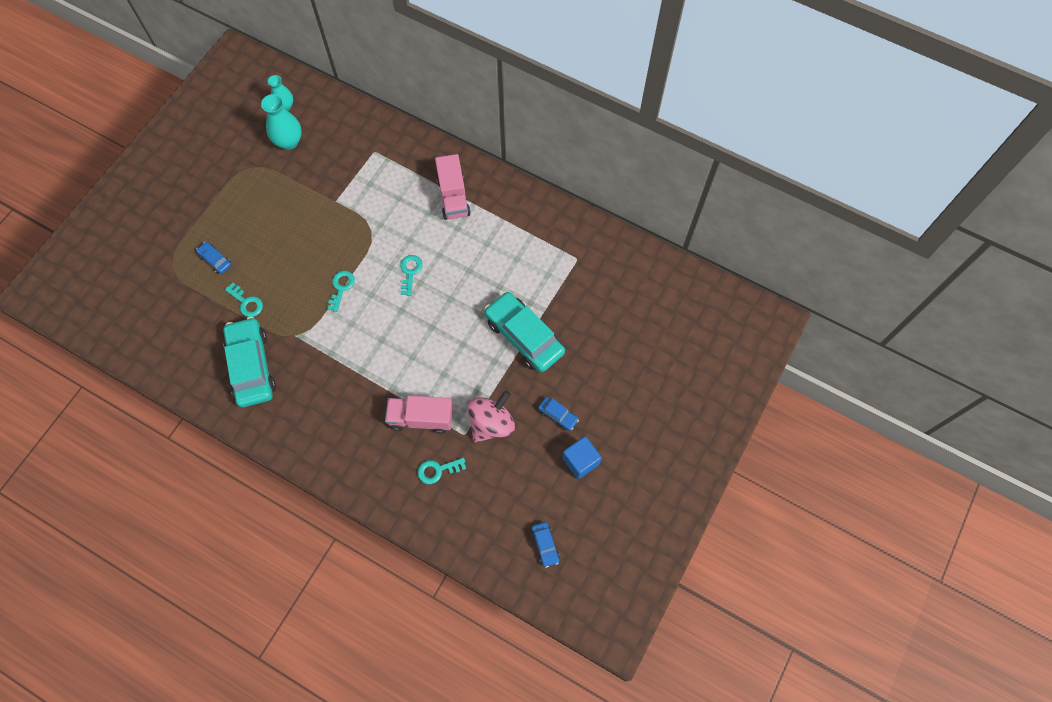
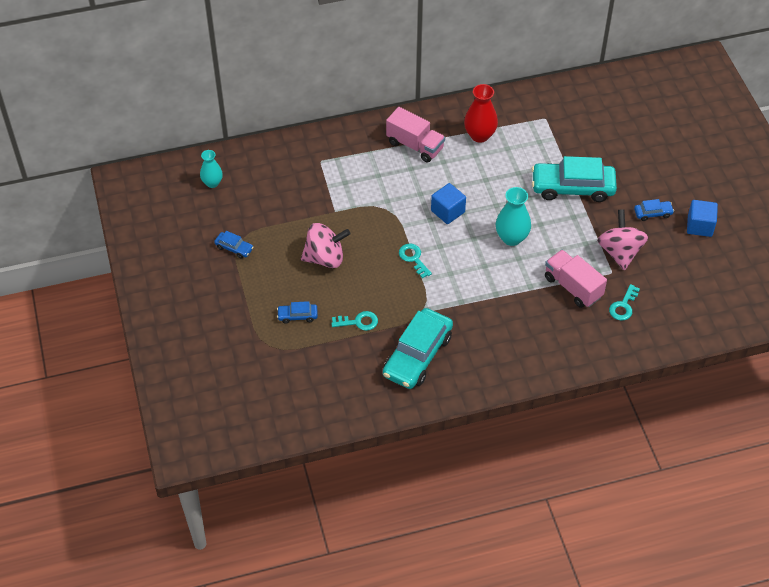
camera: 45 degrees left, 15 degrees down
turquoise car [223,317,276,407] -> turquoise car turned 90 degrees counterclockwise [383,308,453,389]
turquoise vase [261,94,302,150] -> turquoise vase moved to [496,187,531,246]
pink truck [385,396,453,434] -> pink truck turned 90 degrees clockwise [545,250,607,308]
turquoise key [400,255,423,296] -> blue cube [431,183,466,224]
blue car [531,522,559,568] -> blue car moved to [214,231,253,258]
none -> pink spinning top [301,223,350,268]
none -> red vase [464,84,498,143]

